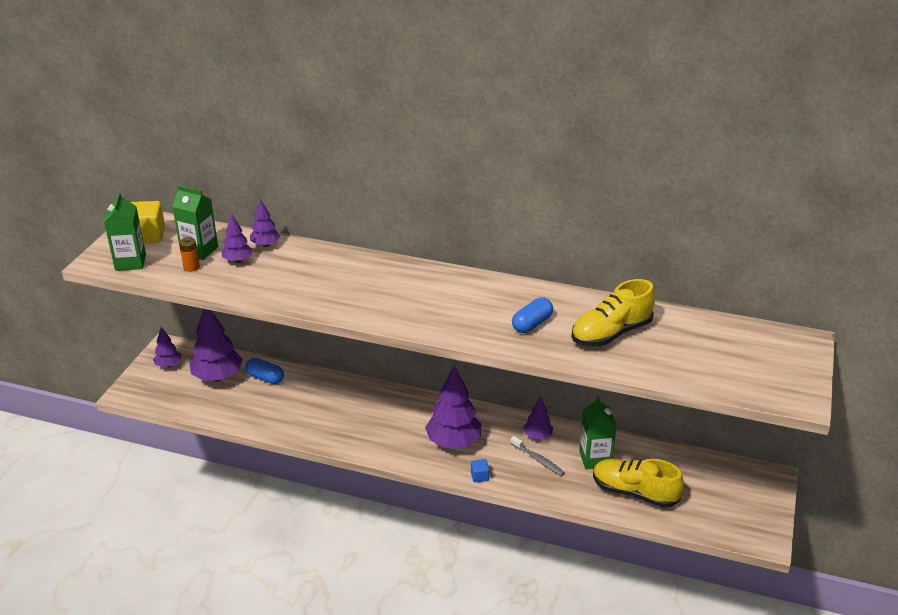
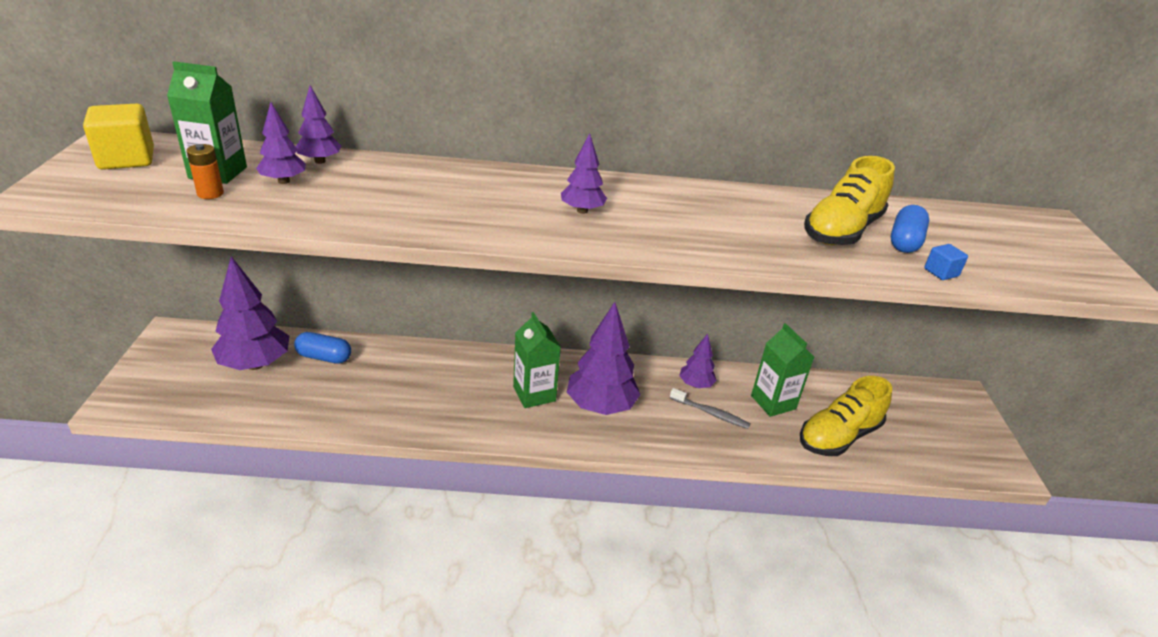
camera: 20 degrees left, 0 degrees up
green carton [104,192,146,271] -> green carton moved to [513,312,561,408]
purple tree [153,327,181,367] -> purple tree moved to [561,133,607,214]
blue cube [471,459,489,482] -> blue cube moved to [924,244,968,280]
blue capsule [512,298,553,333] -> blue capsule moved to [891,205,929,253]
yellow shoe [593,459,684,508] -> yellow shoe turned 45 degrees counterclockwise [800,376,892,456]

